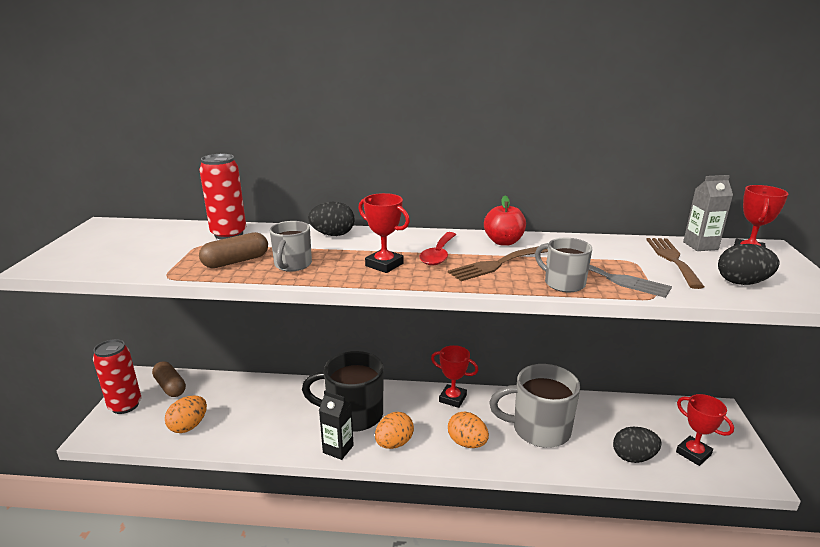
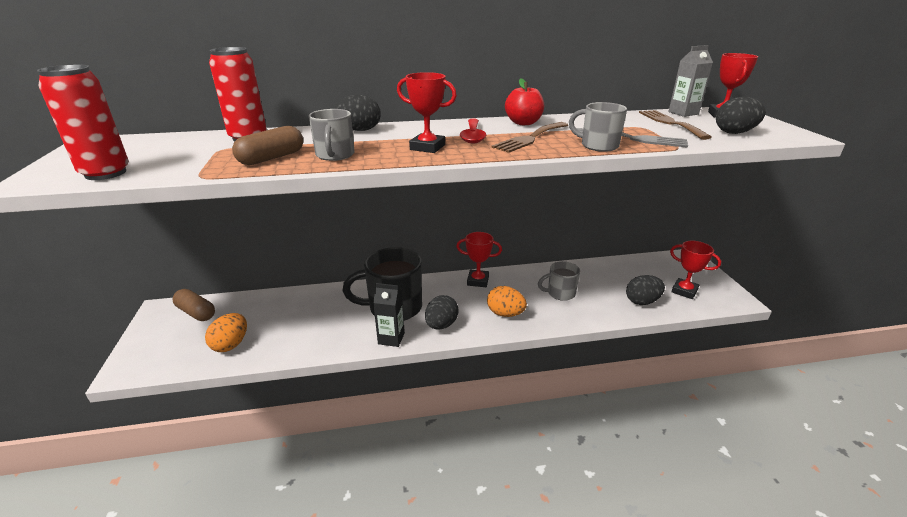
camera: 15 degrees left, 5 degrees up
red can [93,339,141,414] -> red can moved to [37,65,129,180]
orange egg [375,412,414,449] -> black egg [425,295,459,329]
grey mug [489,364,580,448] -> grey mug [538,261,580,301], size x0.56

